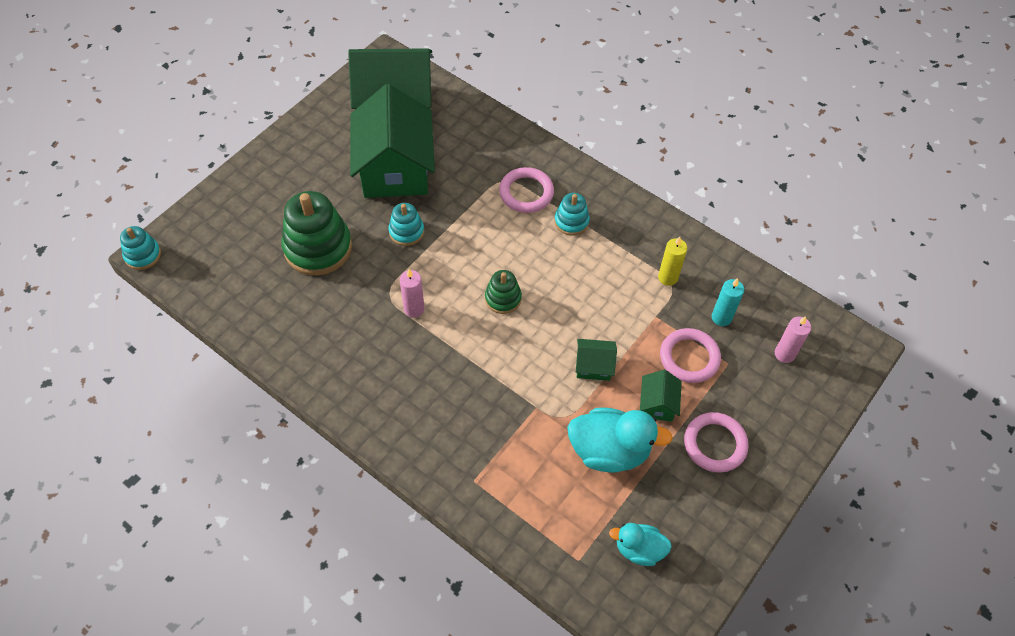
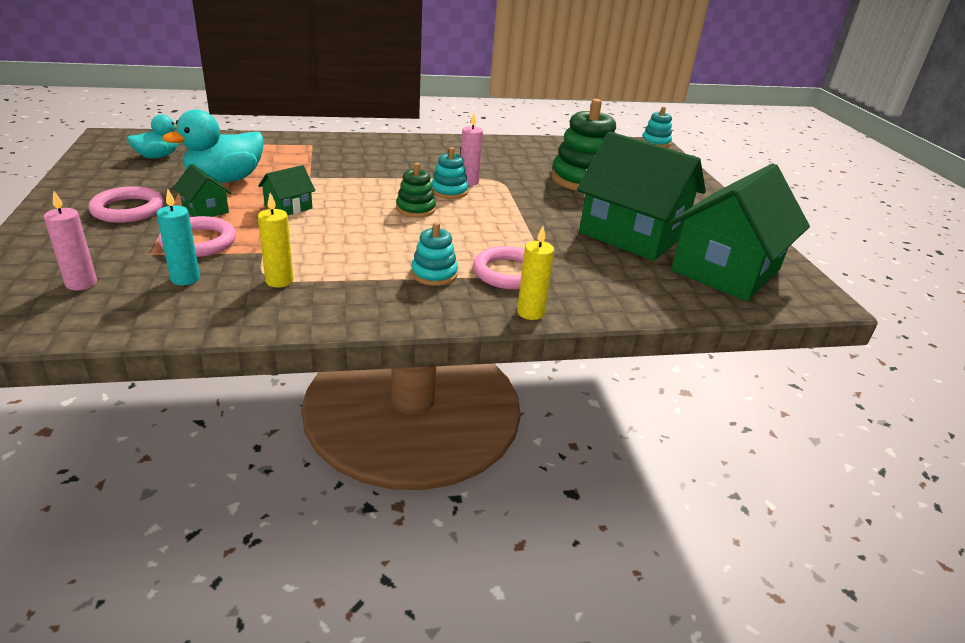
camera: 130 degrees right, 25 degrees down
turquoise stacking toy [388,203,424,246] -> turquoise stacking toy moved to [432,147,468,199]
none -> yellow candle [517,226,554,320]

